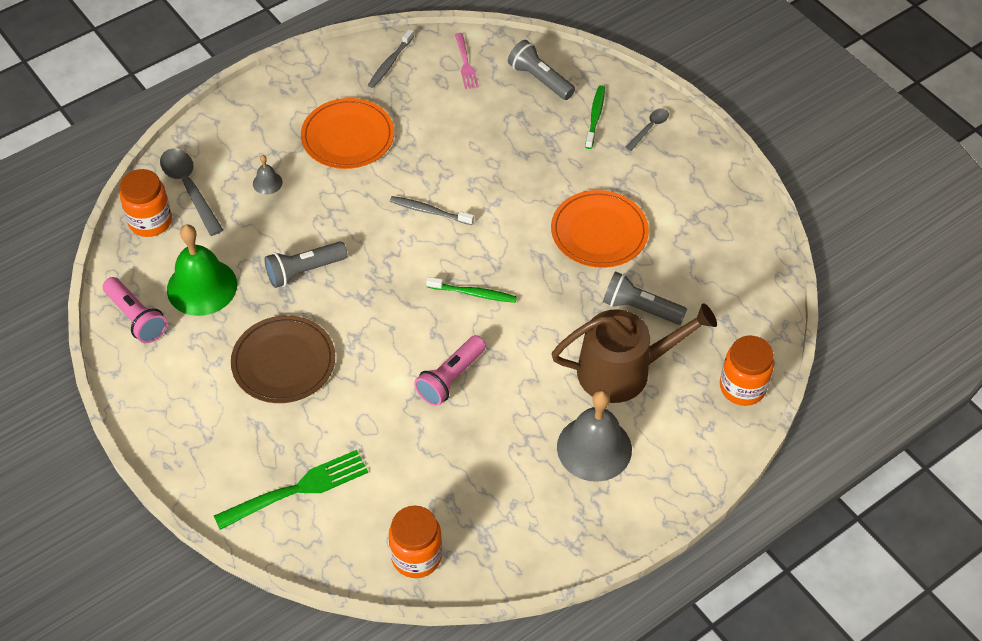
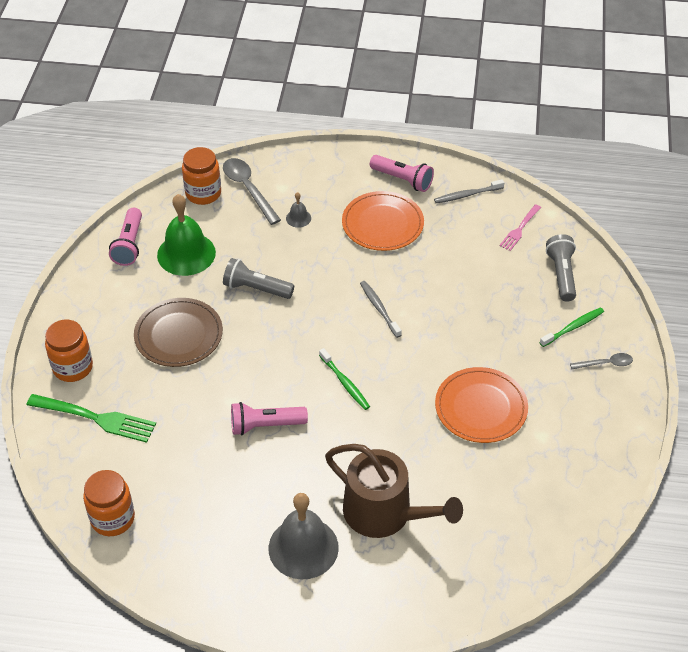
camera: 45 degrees right, 5 degrees down
grey spoon [160,148,223,236] -> grey spoon turned 45 degrees counterclockwise [223,158,281,225]
grey flashlight [603,271,687,325] -> none
orange jar [720,336,774,406] -> orange jar moved to [45,320,93,382]
none -> pink flashlight [370,155,434,192]

